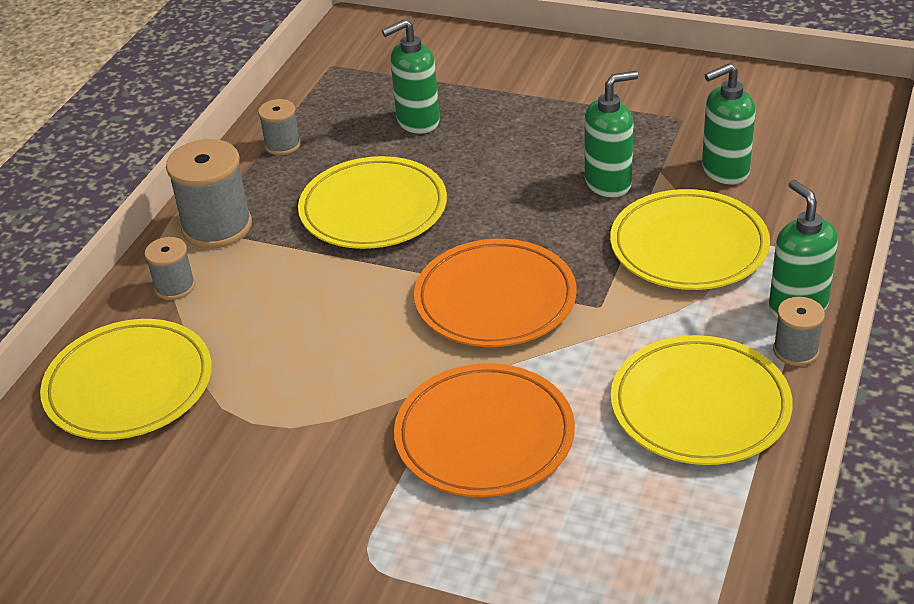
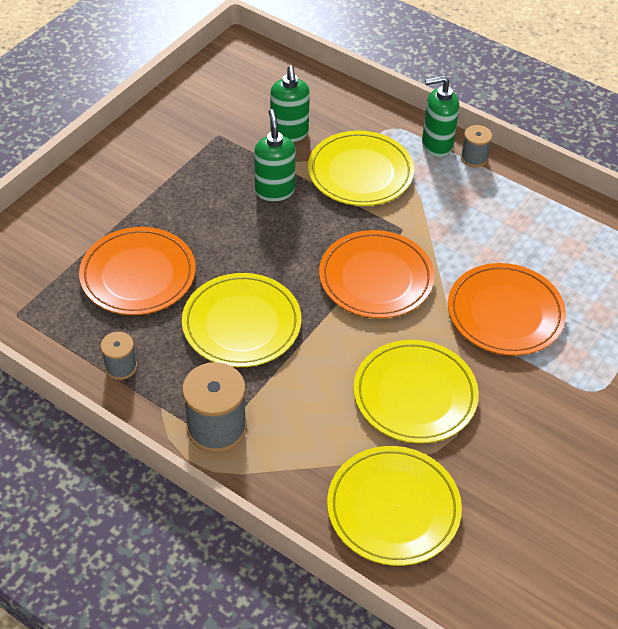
camera: 80 degrees left, 10 degrees up
grey spool [145,237,195,300] -> none
green soap dispenser [382,19,440,134] -> orange plate [79,227,196,315]
yellow plate [611,335,792,465] -> yellow plate moved to [354,340,479,443]

